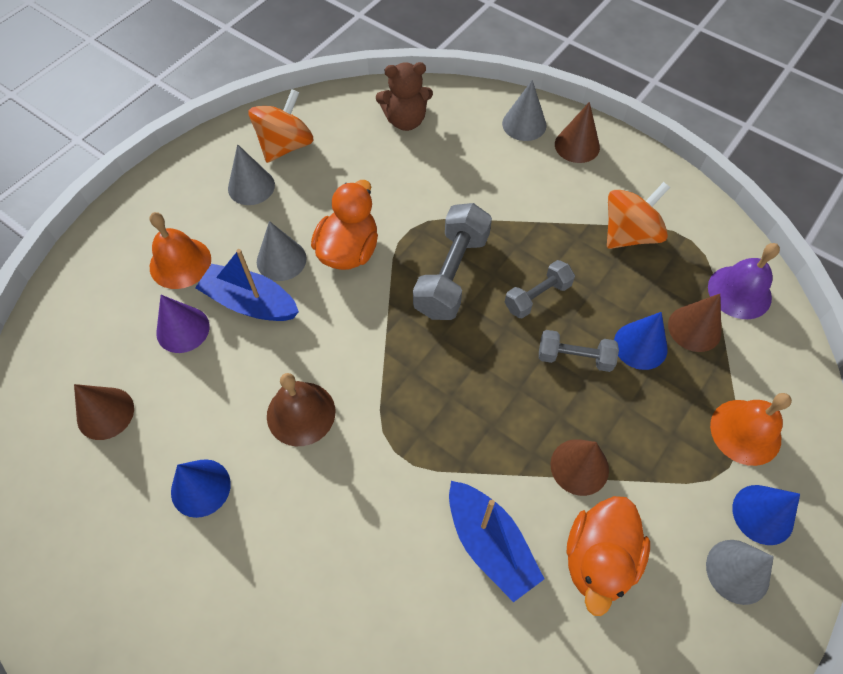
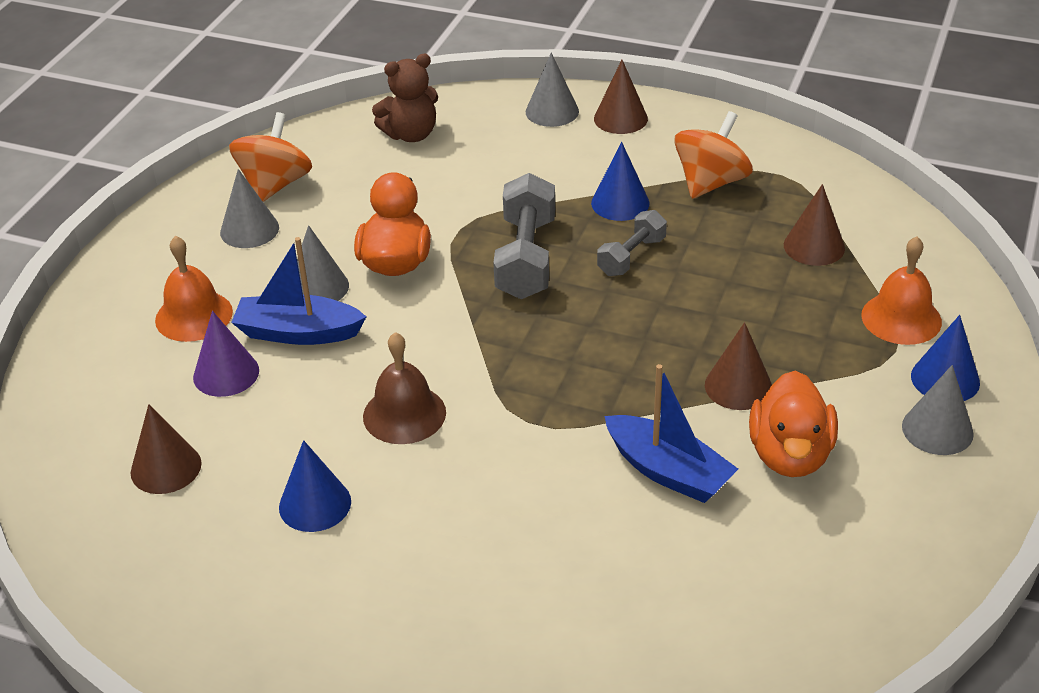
camera: 15 degrees left, 20 degrees down
grey dumbbell [539,330,619,372] -> none
blue cone [614,312,668,370] -> blue cone moved to [591,142,650,221]
purple bell [708,243,780,319] -> none

